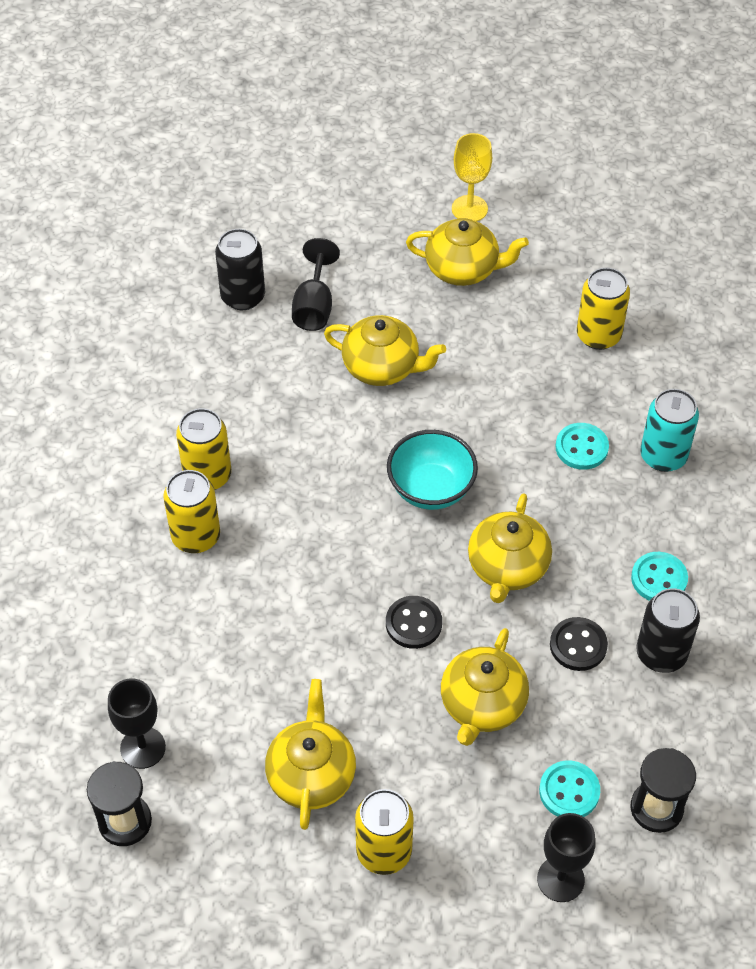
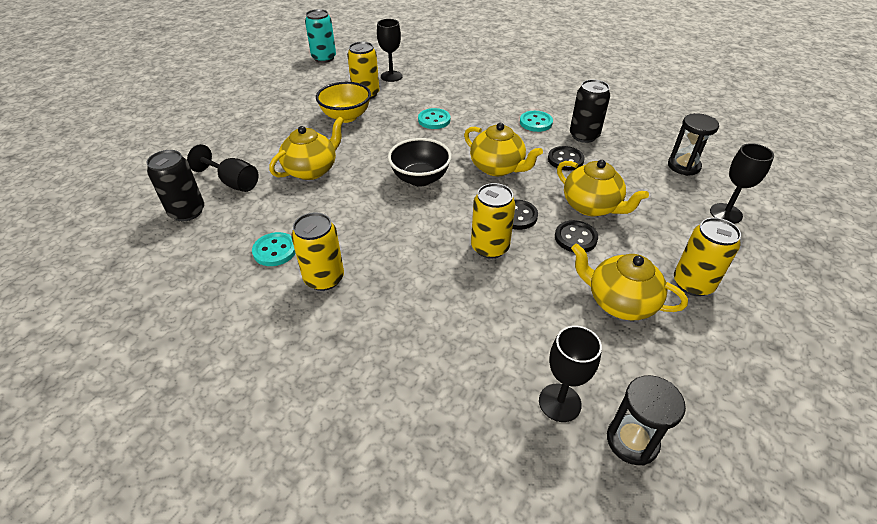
camera: 65 degrees left, 10 degrees down
yellow can [163,470,220,553] -> yellow can moved to [471,183,516,259]
turquoise bowl [387,430,478,510] -> black bowl [388,138,452,187]
yellow teapot [406,218,529,286] -> none
yellow goblet [452,133,492,221] -> none
turquoise button [539,760,600,817] -> turquoise button moved to [252,232,296,266]
turquoise can [640,389,699,472] -> turquoise can moved to [305,9,336,63]
none -> yellow bowl [316,82,371,123]
none -> black goblet [377,19,403,82]
none -> black button [555,220,598,252]

